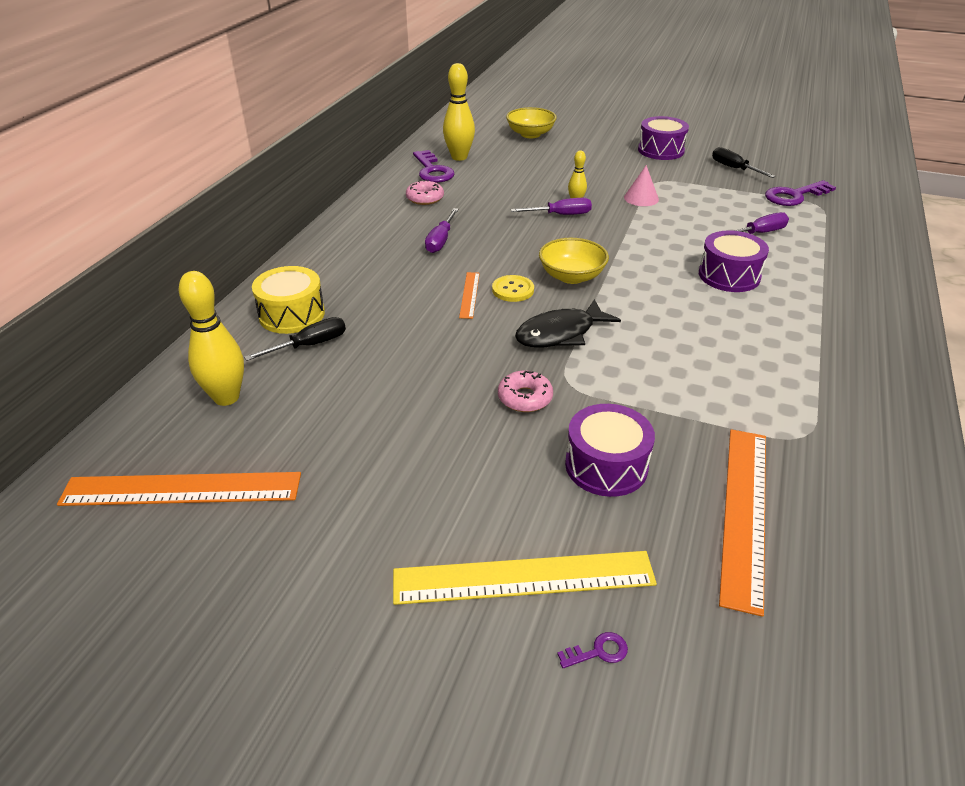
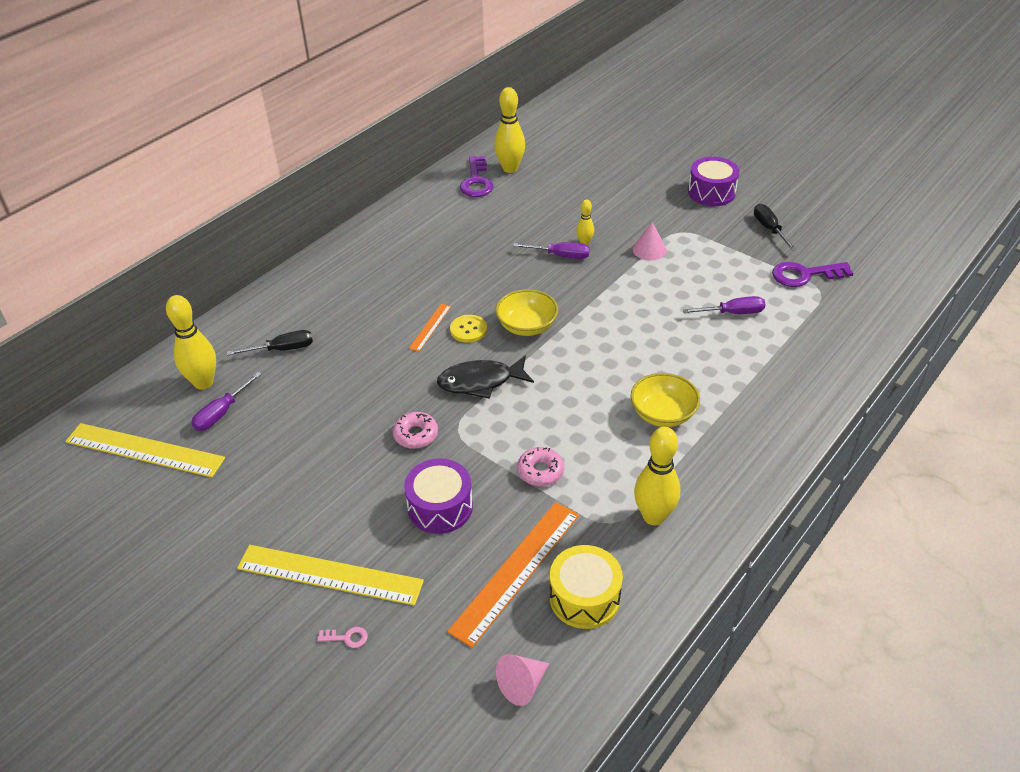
camera: 20 degrees right, 5 degrees up
orange ruler [57,472,301,506] -> yellow ruler [65,423,225,477]
yellow drum [252,266,325,334] -> yellow drum moved to [550,545,623,629]
pink donut [406,180,444,205] -> pink donut moved to [517,447,564,486]
purple screwdriver [425,208,459,253] -> purple screwdriver moved to [191,372,262,431]
yellow bowl [506,107,557,138] -> yellow bowl moved to [631,373,700,427]
purple key [557,632,628,668] -> pink key [317,627,368,648]
purple drum [699,231,769,292] -> none
none -> pink cone [496,654,550,706]
none -> yellow bowling pin [634,427,680,525]

